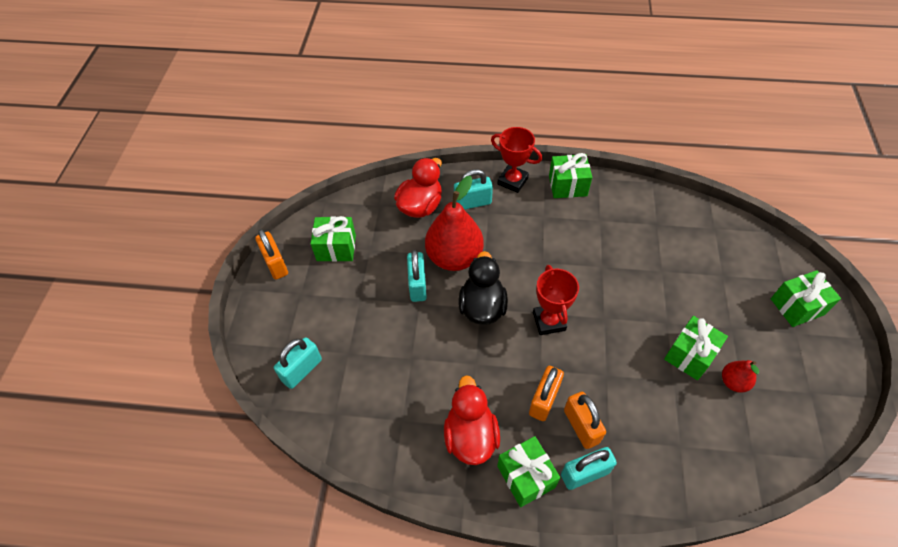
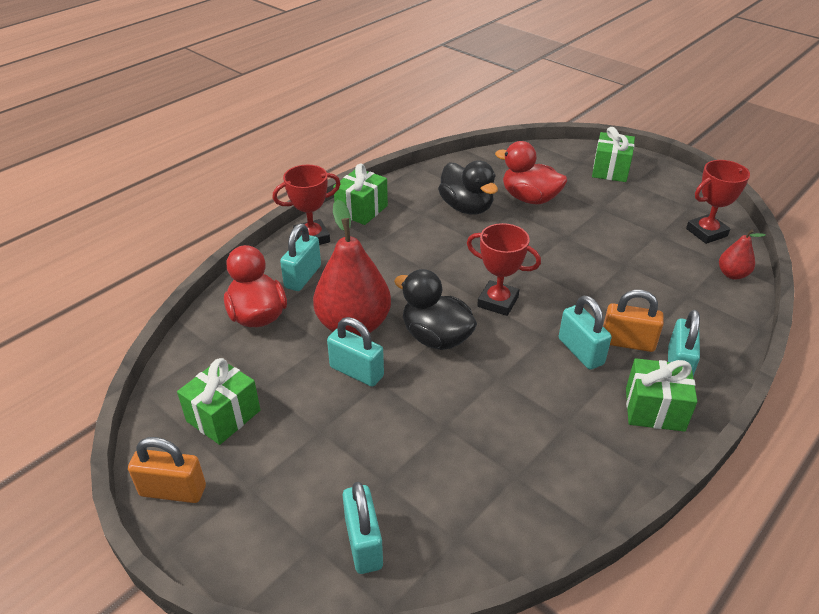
camera: 55 degrees left, 15 degrees down
red duck [444,375,500,465] -> red duck moved to [495,141,567,204]
orange padlock [529,366,564,421] -> turquoise padlock [559,296,612,370]
green gift [664,316,728,380] -> none
red pear [722,360,759,393] -> red pear moved to [719,229,766,279]
none -> black duck [438,161,498,215]
none -> red trophy [686,160,750,244]

